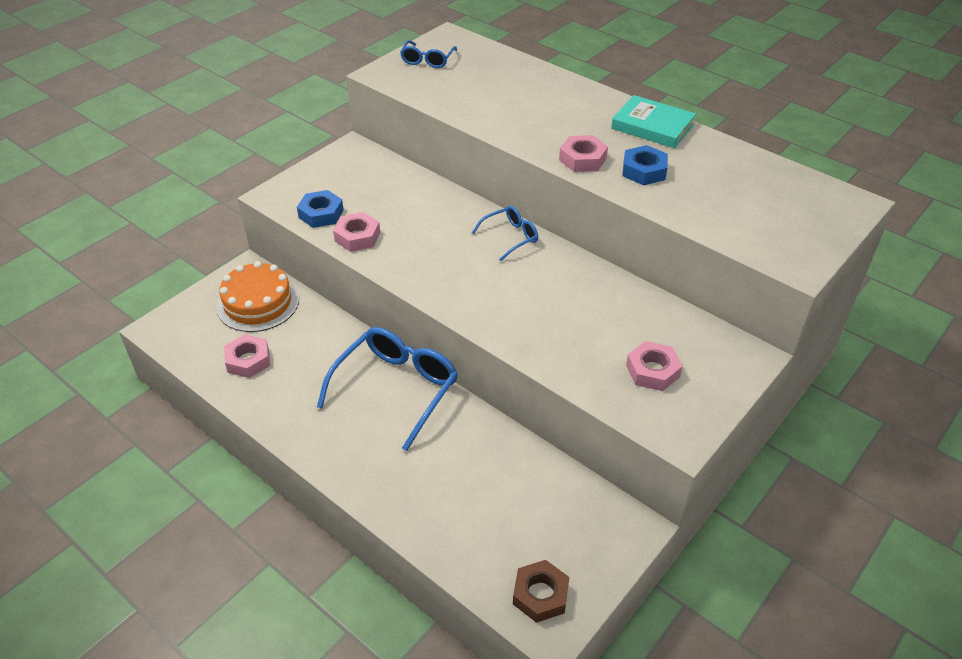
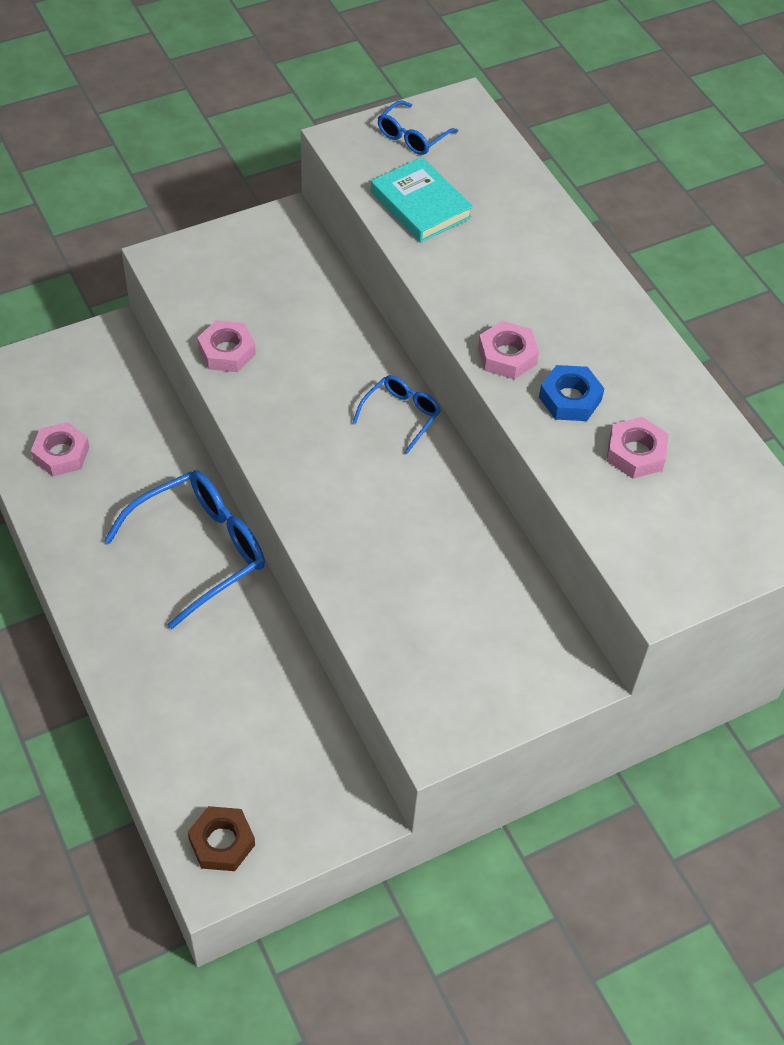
camera: 20 degrees right, 10 degrees up
orange cake [216,261,299,332] -> none
blue nut [297,190,344,228] -> none
blue glasses [472,206,538,261] -> blue glasses turned 45 degrees counterclockwise [353,375,441,454]
turquoise book [611,95,696,148] -> turquoise book moved to [371,157,473,242]
pink nut [626,341,683,391] -> pink nut moved to [607,417,669,479]

